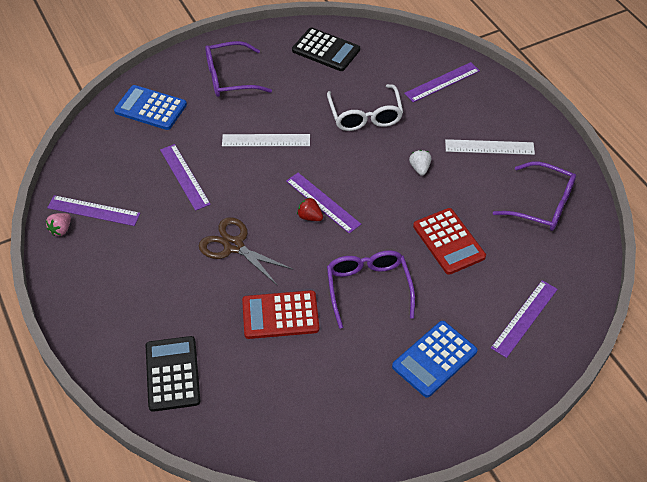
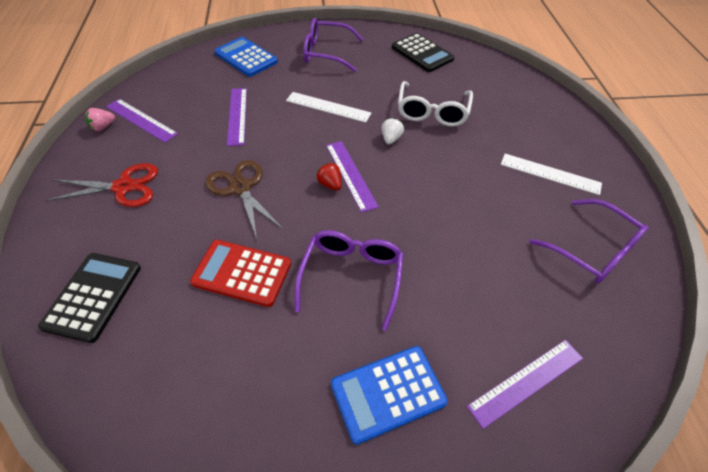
camera: 20 degrees right, 0 degrees up
purple ruler [404,62,480,102] -> none
white strawberry [409,150,431,176] -> white strawberry moved to [382,118,404,145]
red calculator [413,208,486,275] -> none
none -> red scissors [45,163,158,207]

